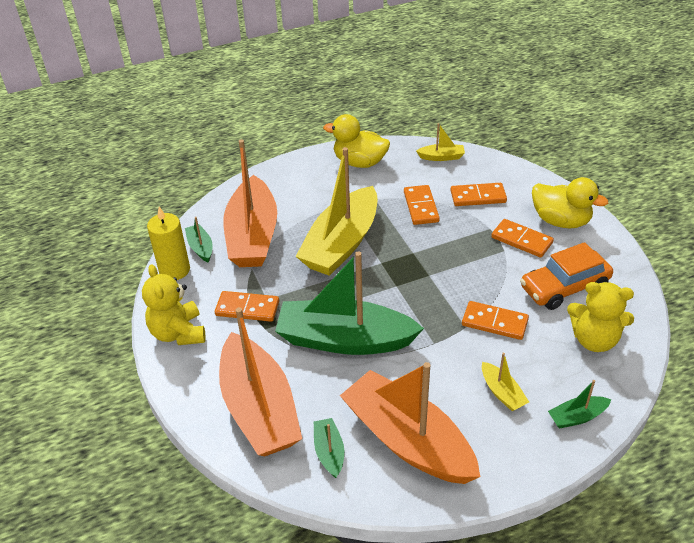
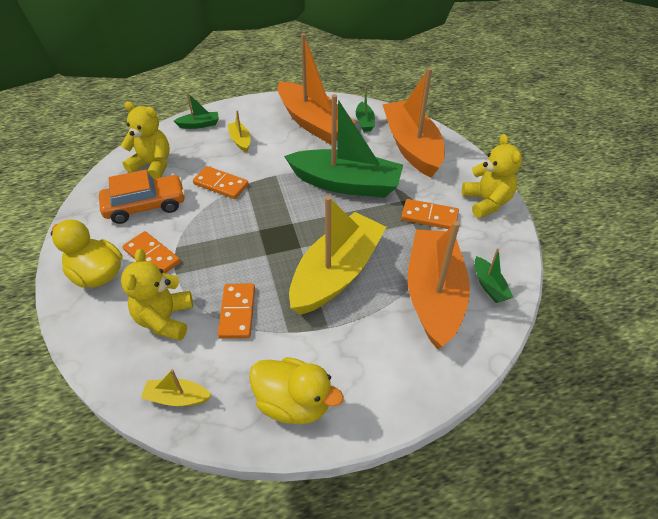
camera: 175 degrees left, 5 degrees up
yellow candle [147,207,190,280] -> none
orange domino [451,183,507,206] -> yellow teddy bear [121,249,193,341]

